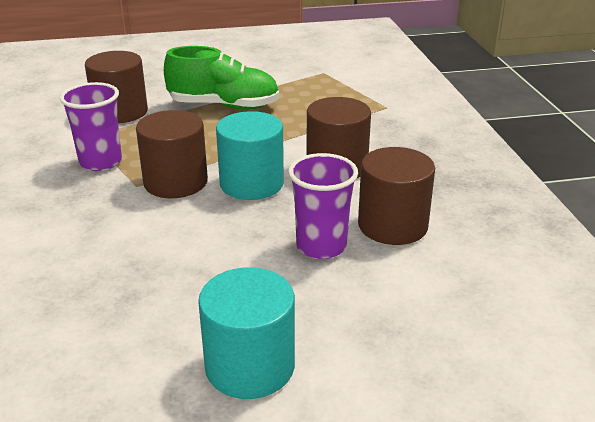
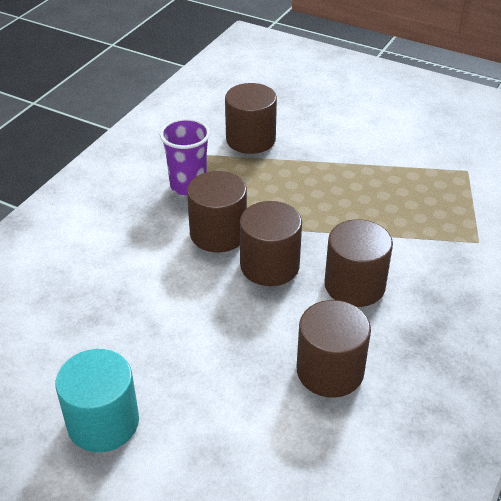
camera: 40 degrees right, 10 degrees up
green shoe [164,46,279,110] -> none
turquoise cylinder [216,111,284,200] -> brown cylinder [240,201,302,286]
purple cup [288,153,358,259] -> none

